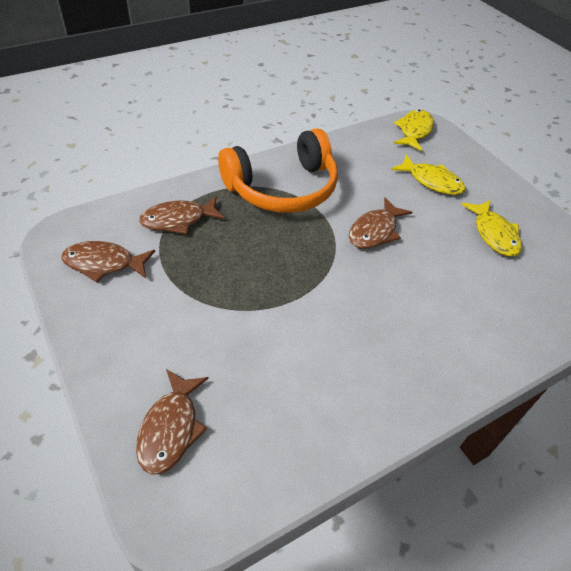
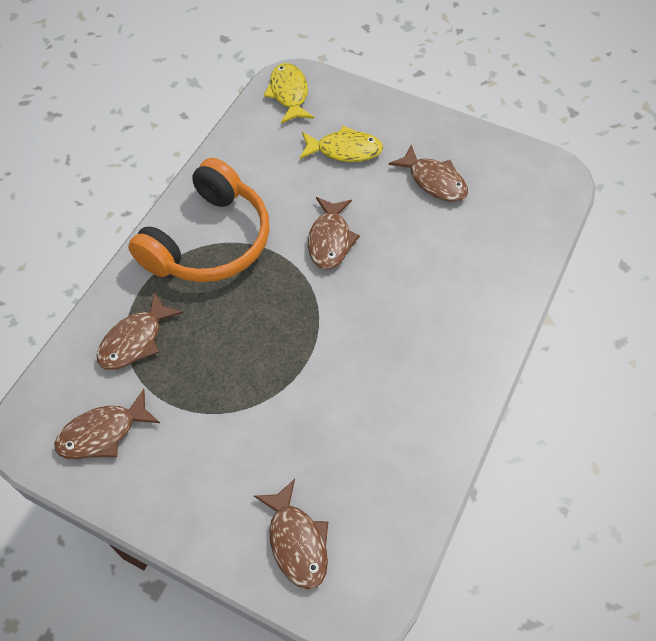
camera: 30 degrees left, 10 degrees up
yellow fish [461,199,522,257] -> brown fish [389,145,468,202]

